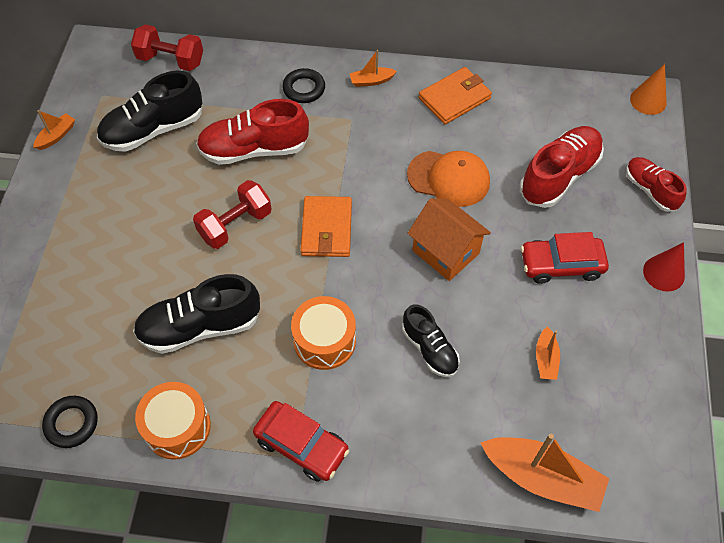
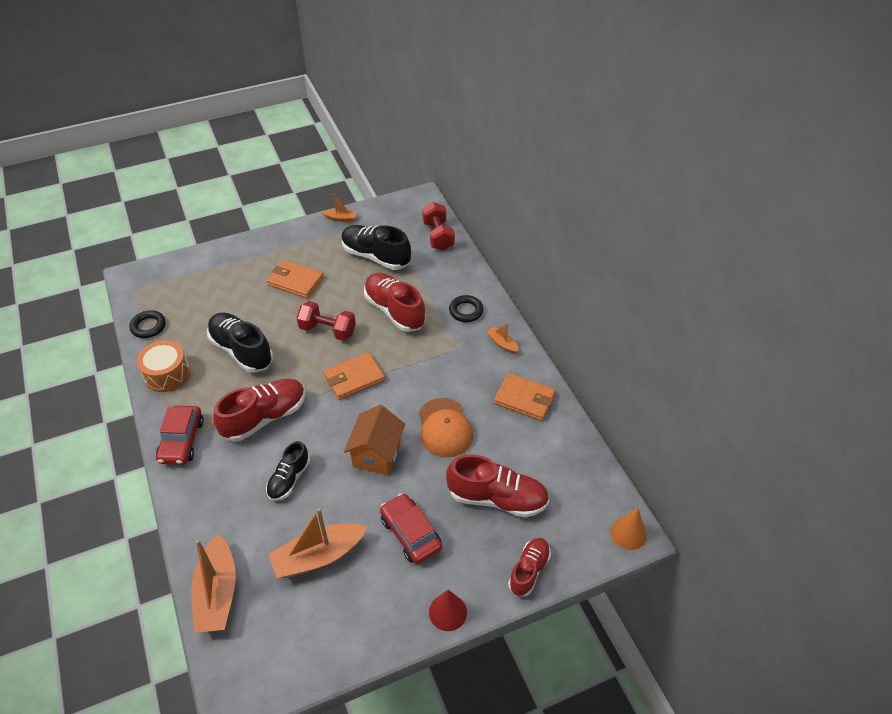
camera: 60 degrees right, 10 degrees down
orange drum [291,296,356,370] -> red shoe [213,379,305,442]
orange boat [536,326,560,380] -> orange boat [268,508,368,578], size x2.05
none -> orange wallet [267,260,324,298]

